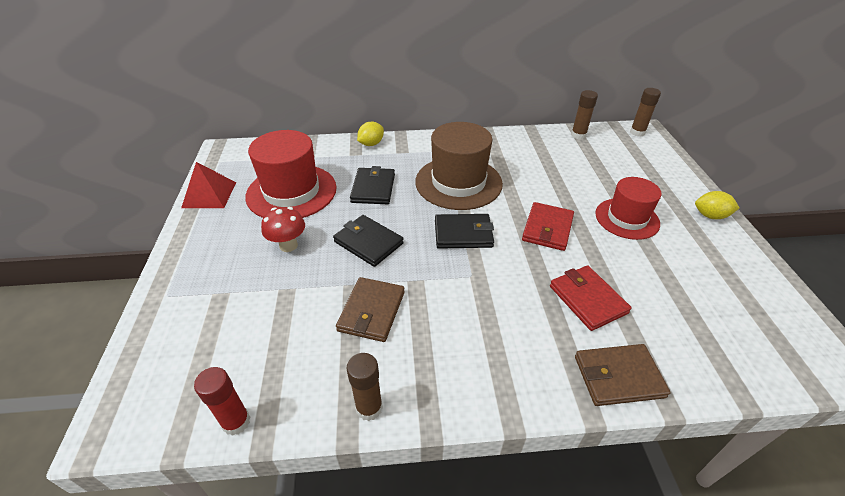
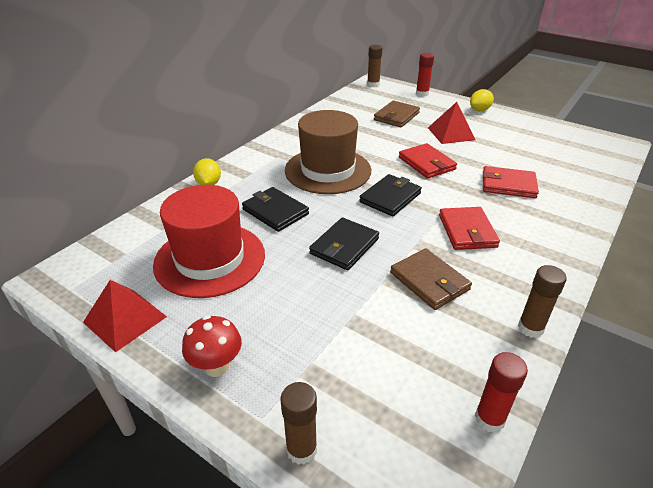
camera: 50 degrees left, 5 degrees down
red mushroom [261,207,305,252] -> red mushroom moved to [182,315,242,377]
black wallet [333,215,404,267] -> black wallet turned 45 degrees counterclockwise [309,217,379,270]
brown glue stick [571,90,598,139] -> brown glue stick moved to [281,382,317,465]
brown wallet [575,344,671,406] -> brown wallet moved to [374,100,420,127]
red hat [595,177,661,240] -> red pyramid [428,102,475,144]
none -> red glue stick [416,53,434,97]
none -> red wallet [439,207,500,250]

